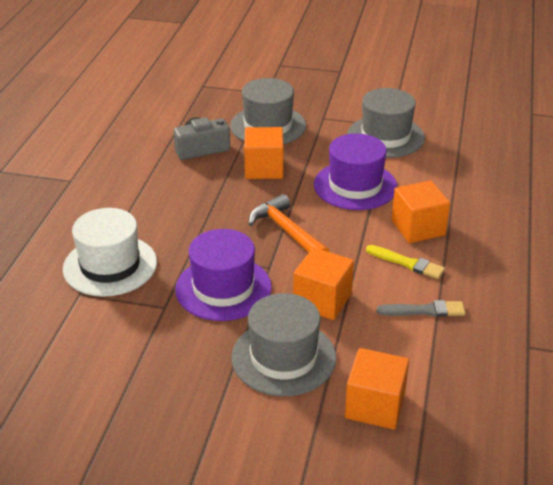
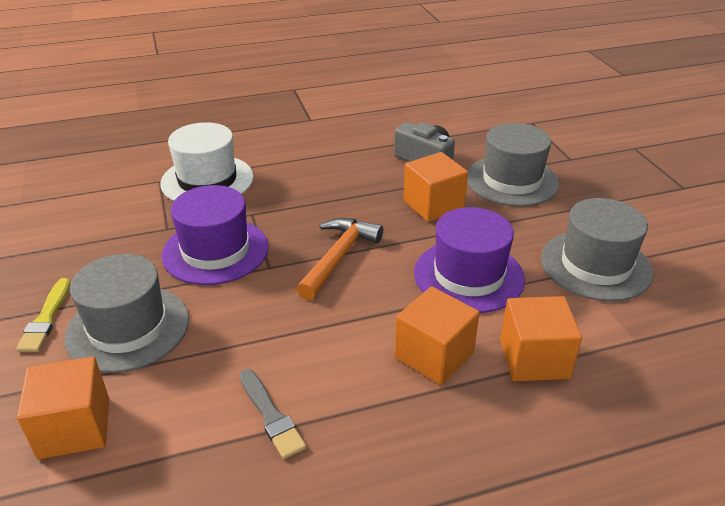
camera: 60 degrees right, 0 degrees up
orange cube [293,247,354,320] -> orange cube moved to [500,296,582,381]
yellow brush [366,245,445,279] -> yellow brush moved to [16,278,70,352]

